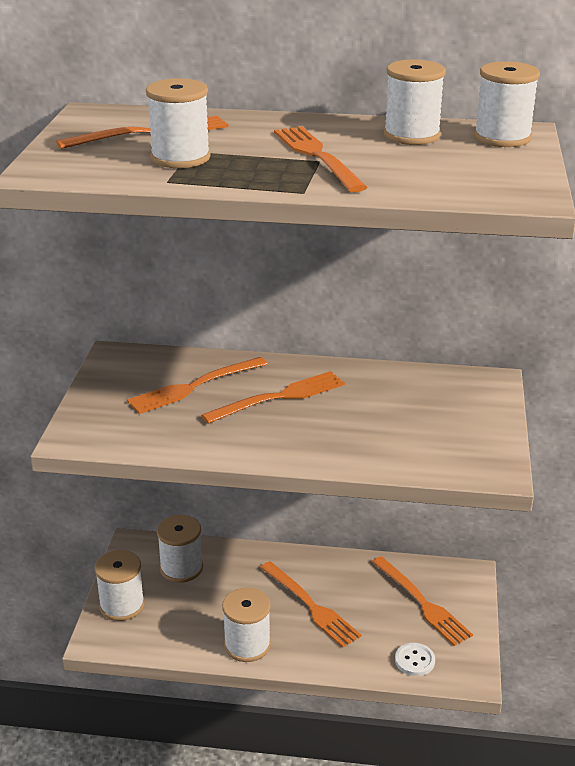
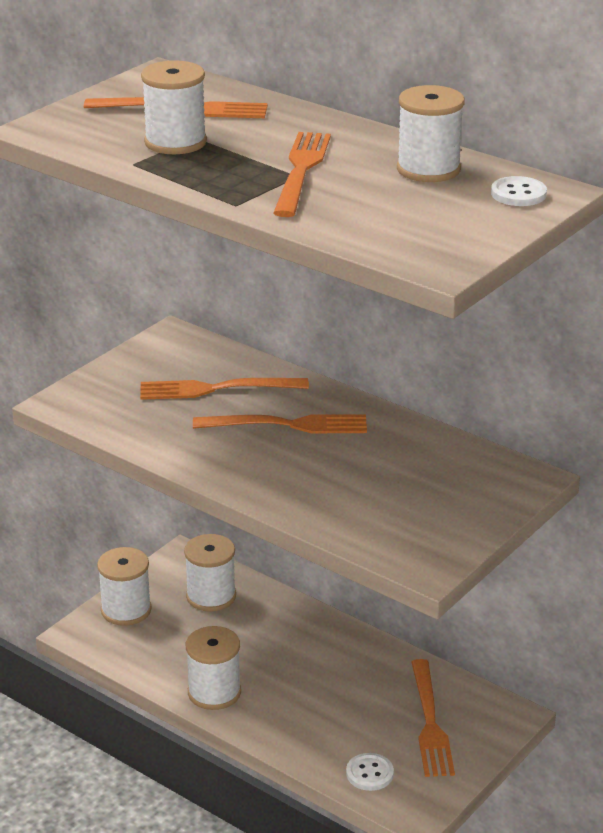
camera: 30 degrees right, 0 degrees up
orange fork [260,561,361,648] -> none
white spool [474,61,540,147] -> white button [491,176,547,206]

